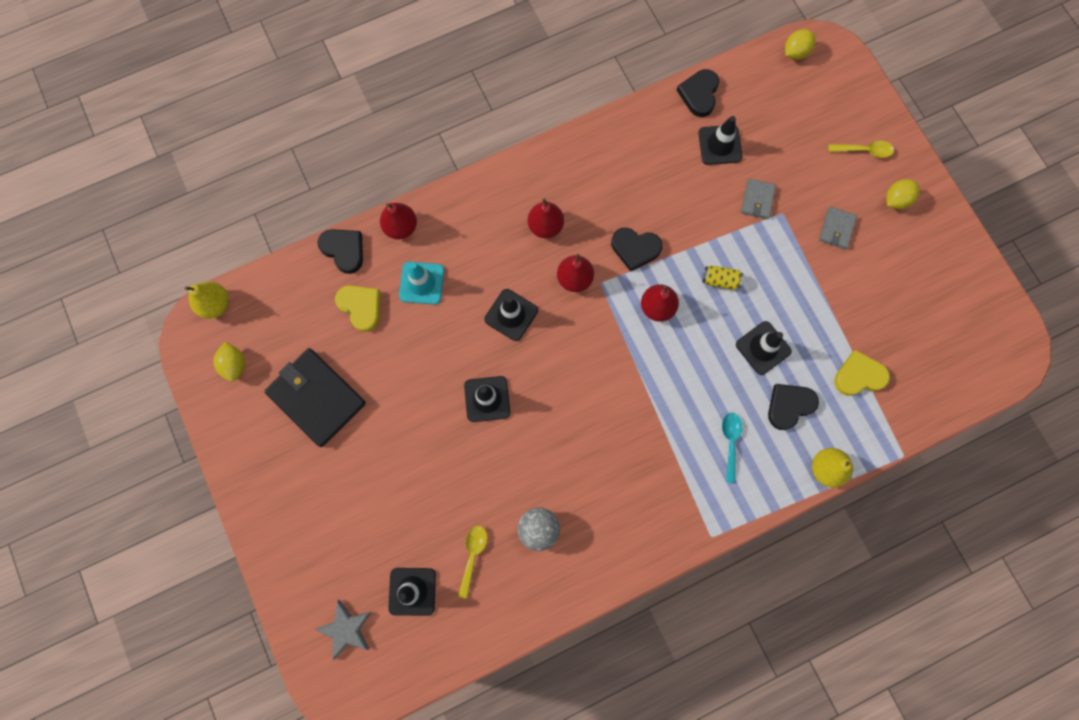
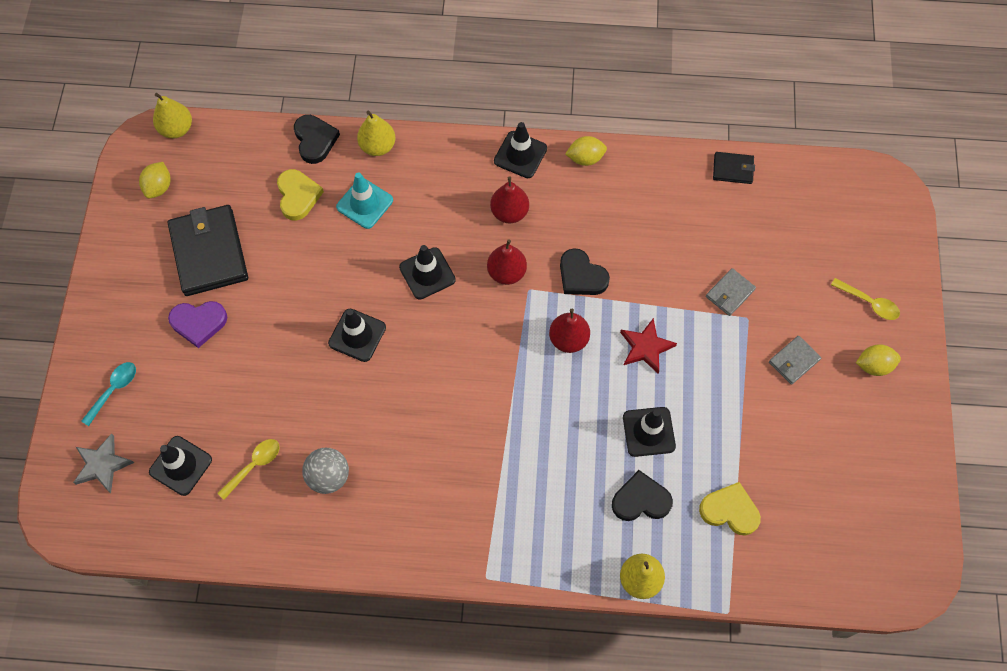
camera: 30 degrees right, 10 degrees down
red pear [380,203,417,239] -> yellow pear [357,111,396,156]
black heart [677,69,719,117] -> black wallet [713,152,755,184]
black traffic cone [698,116,742,165] -> black traffic cone moved to [494,122,547,178]
yellow can [703,266,743,290] -> red star [620,318,677,374]
turquoise spoon [722,413,742,483] -> turquoise spoon moved to [81,362,136,426]
yellow lemon [785,29,816,59] -> yellow lemon moved to [565,136,607,166]
none -> purple heart [168,301,227,348]

